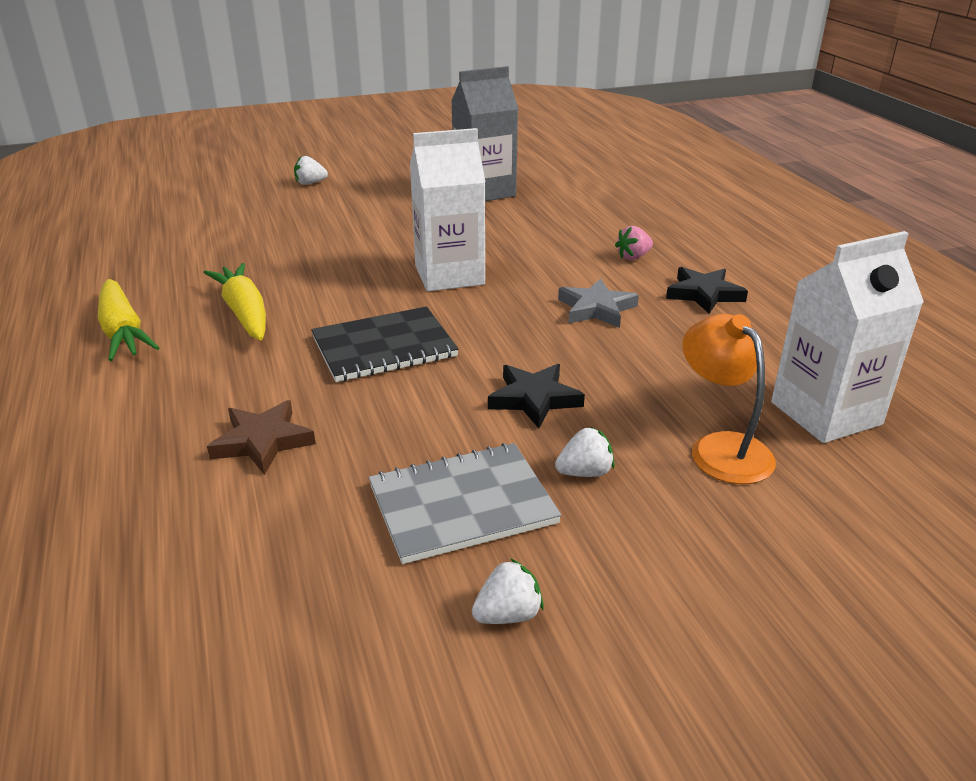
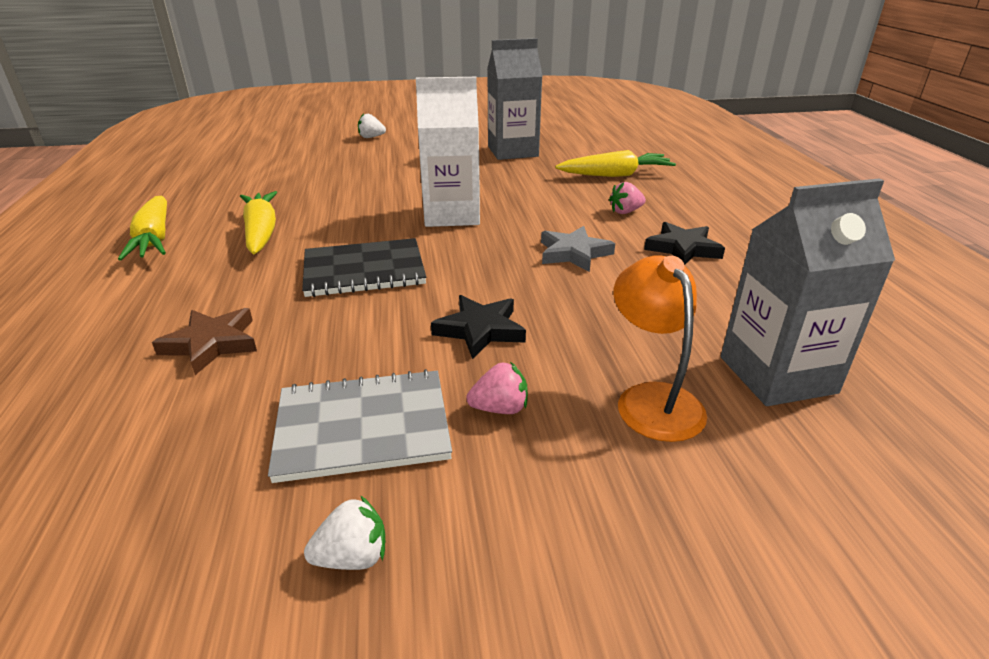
camera: 10 degrees right, 0 degrees up
white strawberry [555,427,615,477] -> pink strawberry [466,362,528,414]
white carton [771,231,924,443] -> grey carton [721,178,895,406]
none -> yellow carrot [555,150,676,177]

